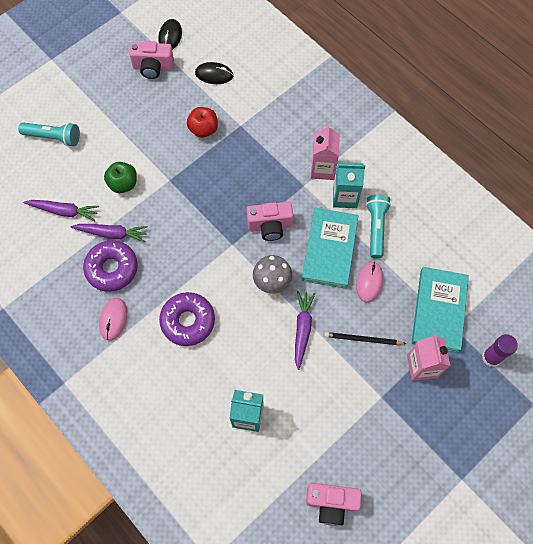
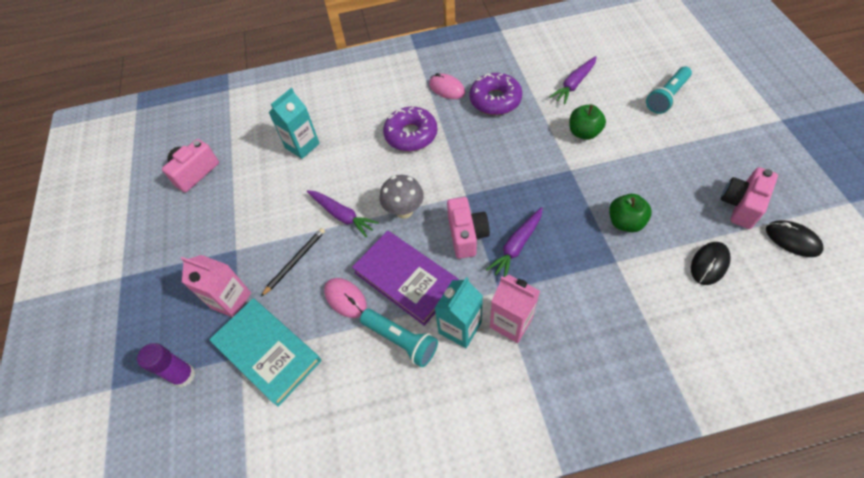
camera: 125 degrees right, 10 degrees down
purple carrot [70,224,148,242] -> purple carrot moved to [486,207,543,277]
red apple [187,107,218,138] -> green apple [609,194,652,232]
pink camera [247,202,293,241] -> pink camera turned 150 degrees clockwise [447,197,490,259]
turquoise book [302,208,359,289] -> purple book [352,231,459,326]

